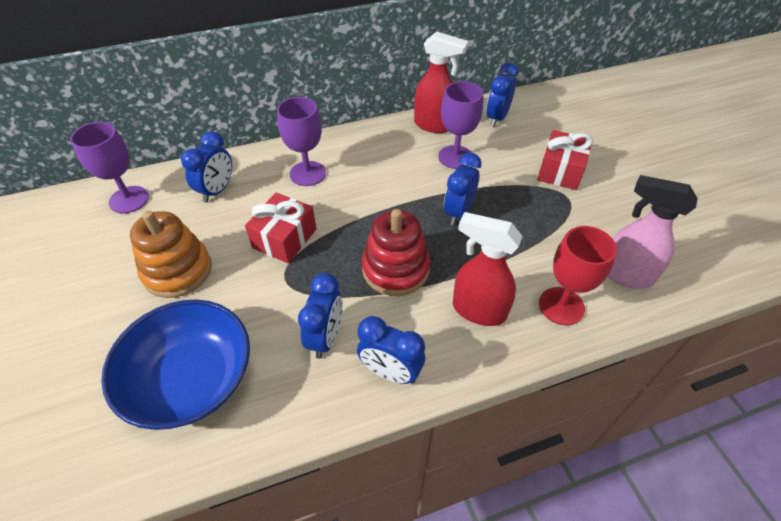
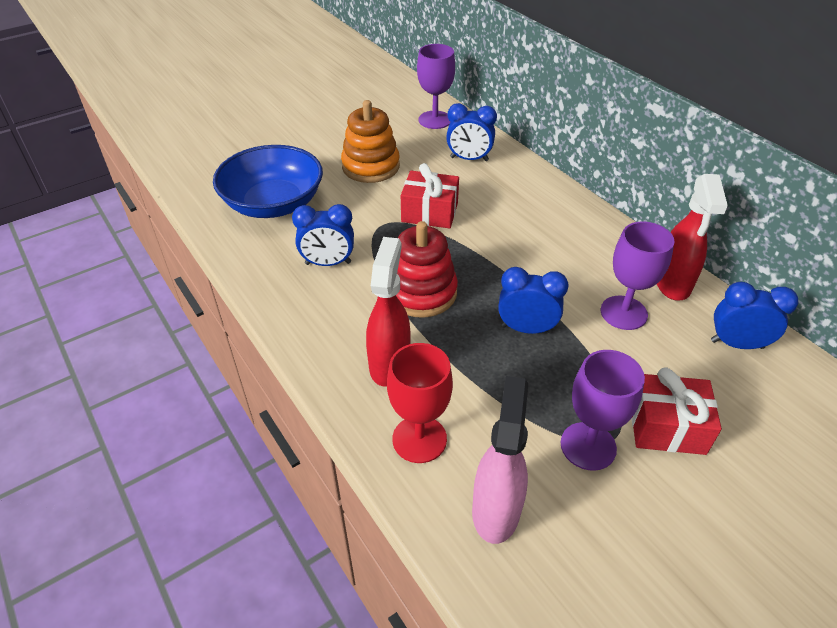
camera: 75 degrees right, 5 degrees down
purple goblet [277,97,326,186] -> purple goblet moved to [561,350,645,471]
blue clock [357,316,425,384] -> none

